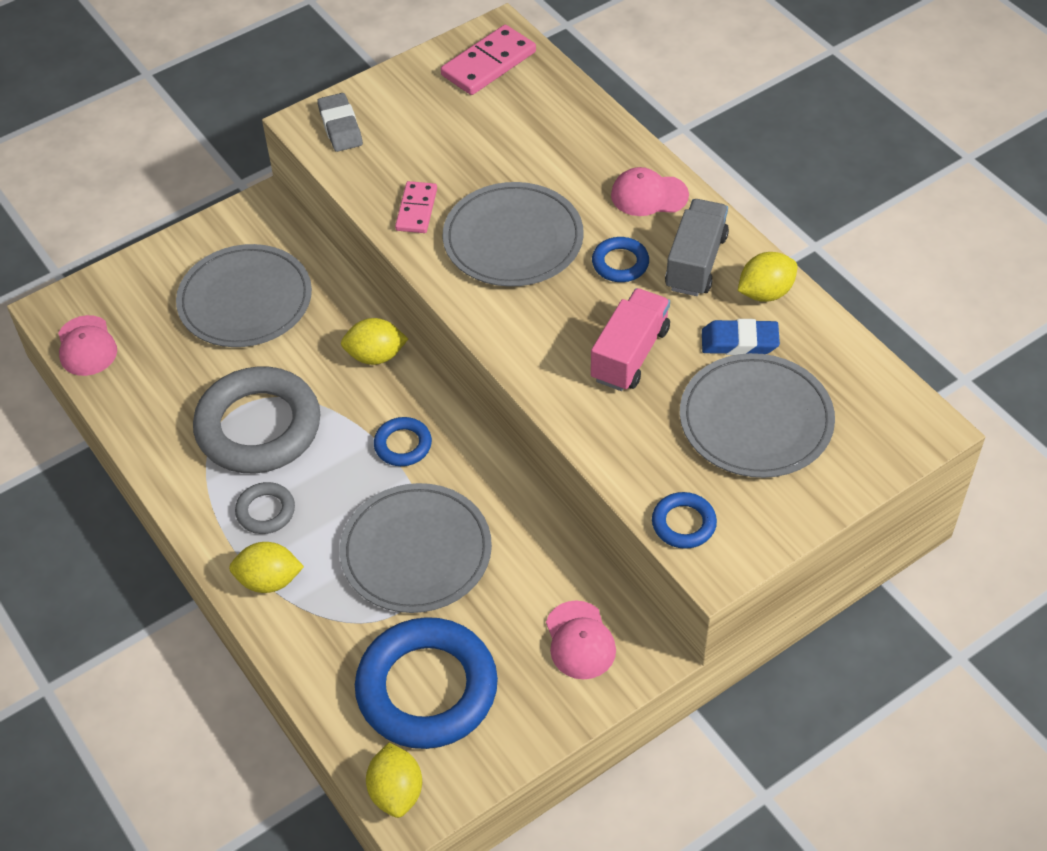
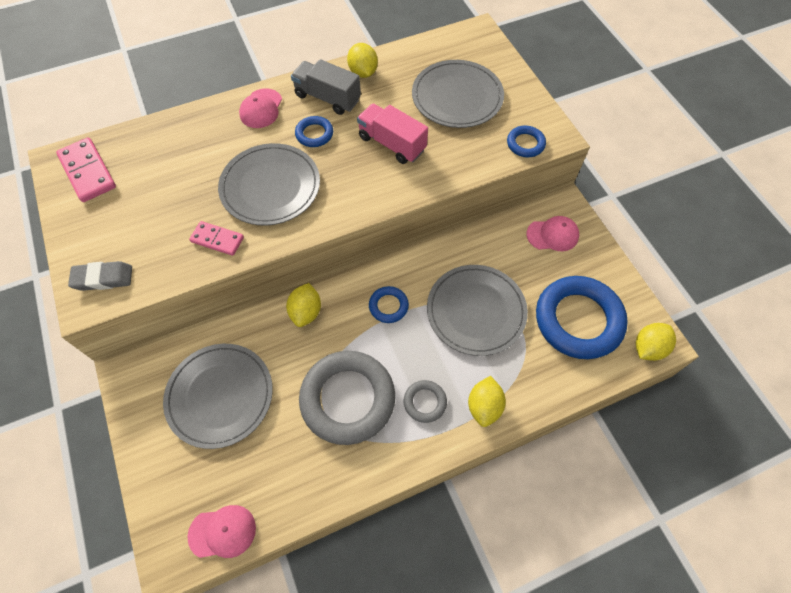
camera: 80 degrees left, 10 degrees up
yellow lemon [366,743,422,818] -> yellow lemon turned 45 degrees counterclockwise [636,323,676,361]
blue eraser [702,319,780,355] -> none

